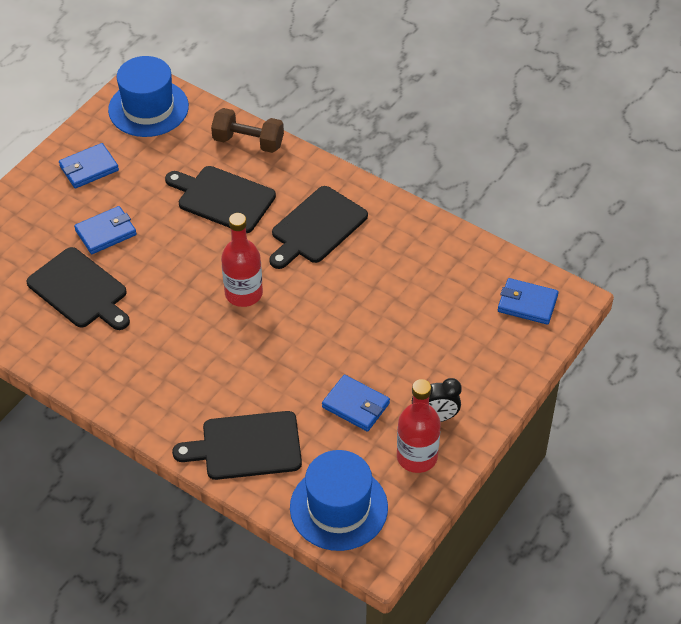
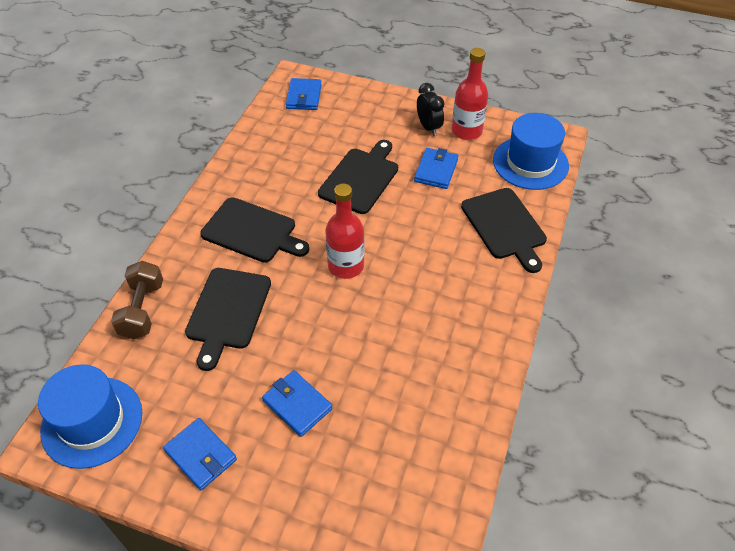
camera: 105 degrees left, 0 degrees up
black cutting board [26,247,130,330] -> black cutting board moved to [318,140,398,214]

